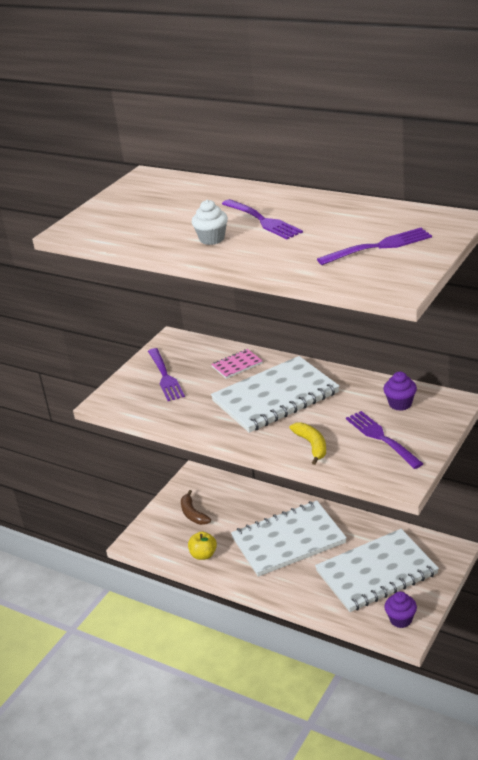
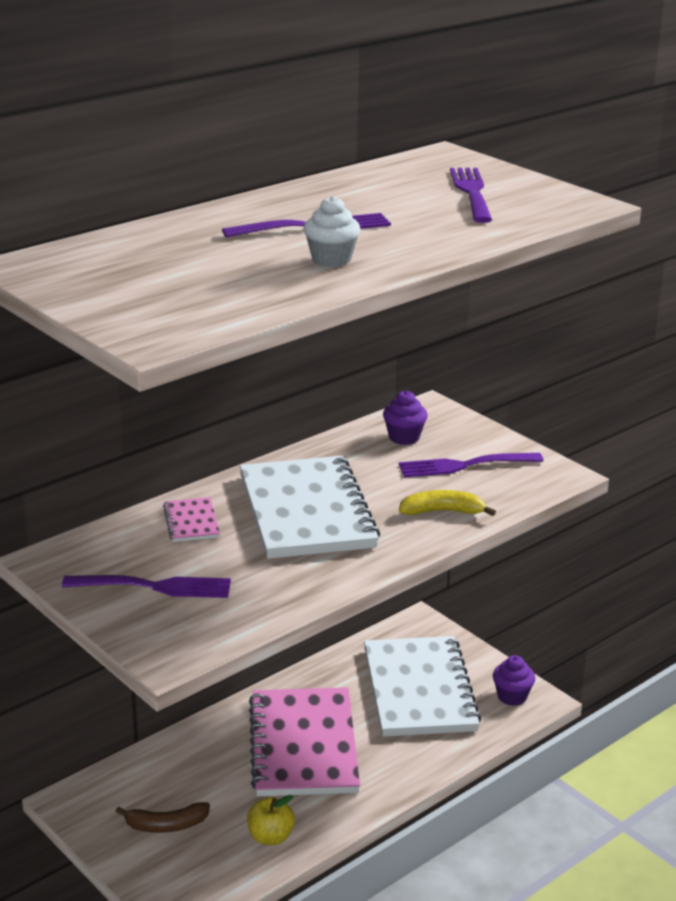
camera: 75 degrees left, 5 degrees down
white notebook [231,501,347,577] -> pink notebook [249,687,360,796]

